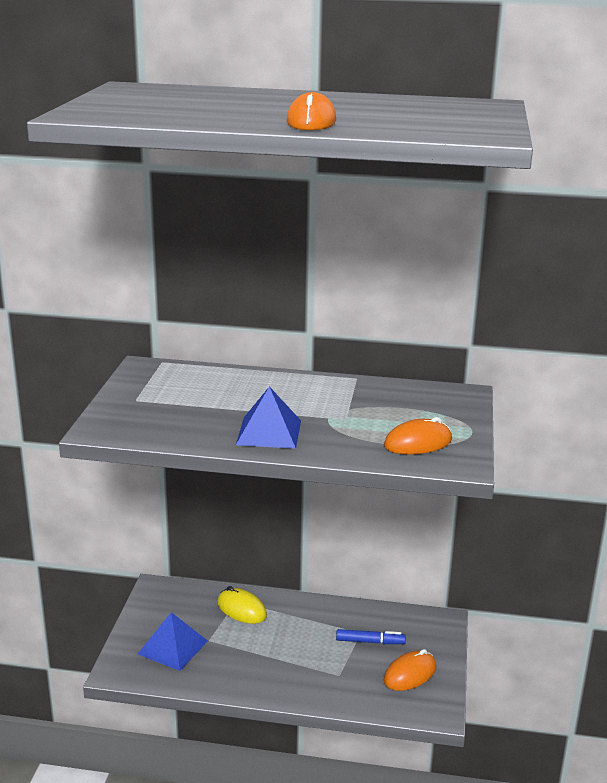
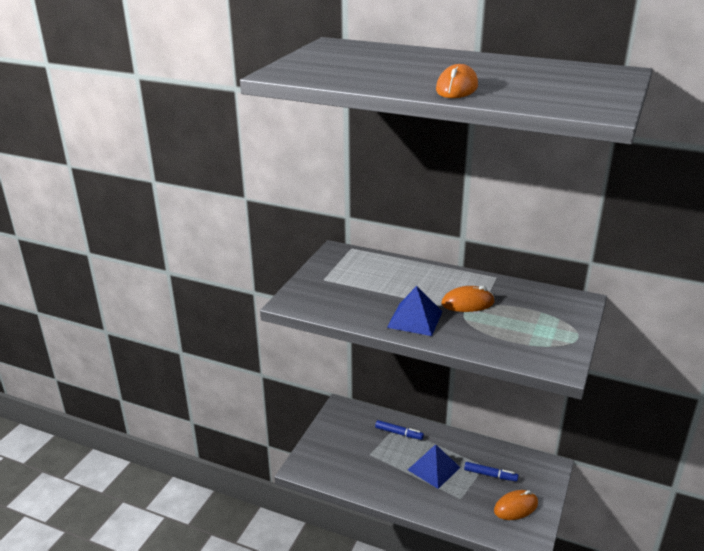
camera: 15 degrees right, 5 degrees up
blue pyramid [138,612,208,671] -> blue pyramid moved to [408,444,461,489]
yellow mouse [217,586,267,624] -> blue marker [375,420,424,440]
orange mouse [384,417,452,455] -> orange mouse moved to [441,286,495,312]

